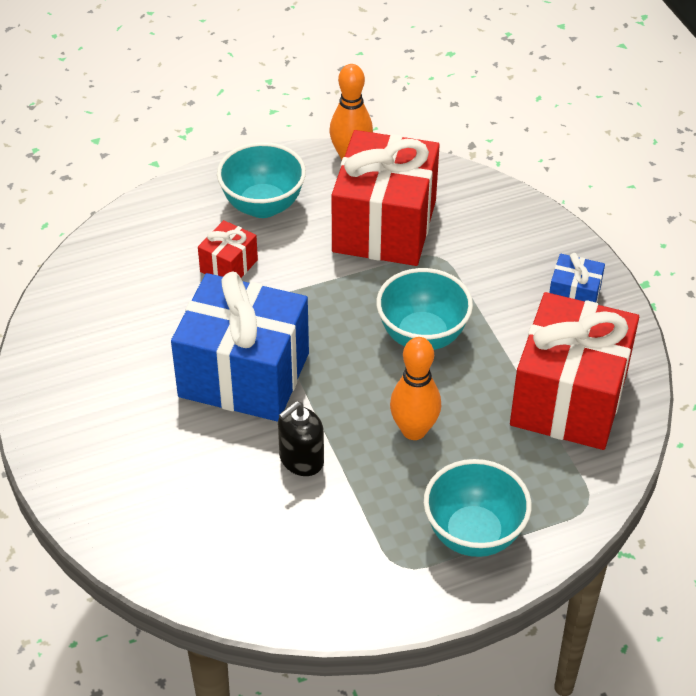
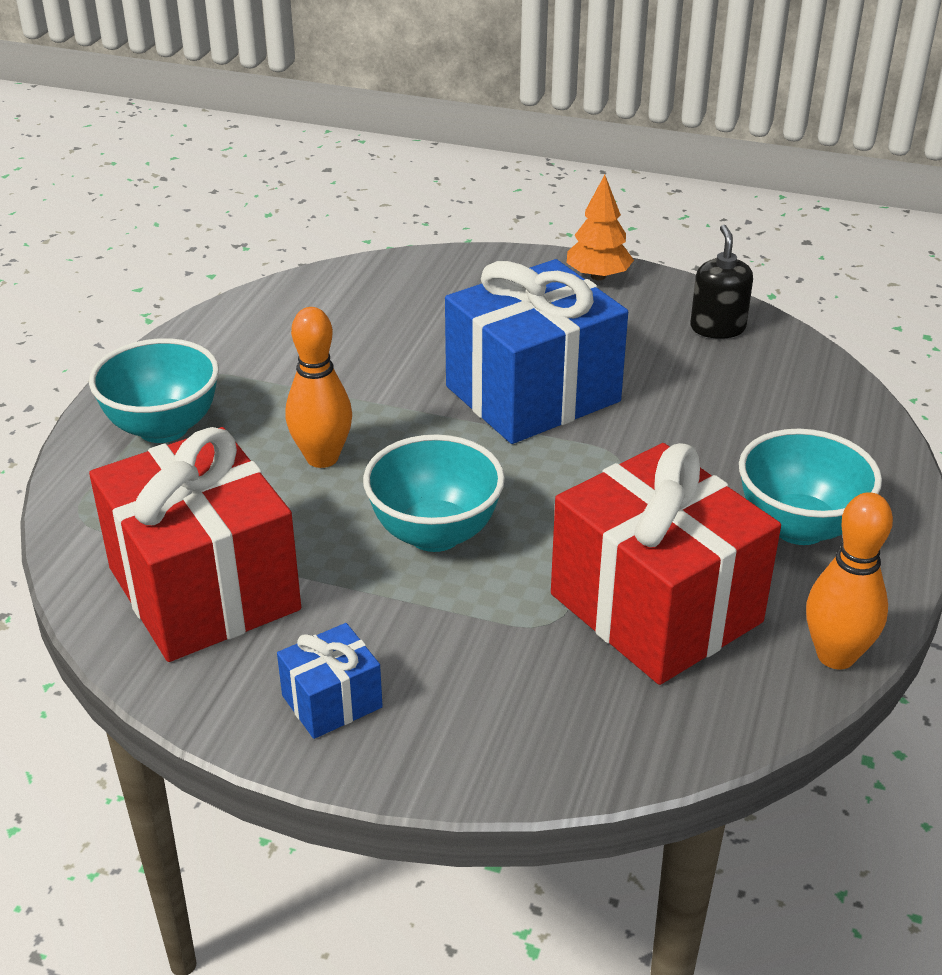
camera: 130 degrees right, 10 degrees down
red gift [198,220,258,278] -> none
black soap dispenser [278,401,324,476] -> black soap dispenser moved to [690,225,753,339]
none -> orange tree [567,175,634,280]

